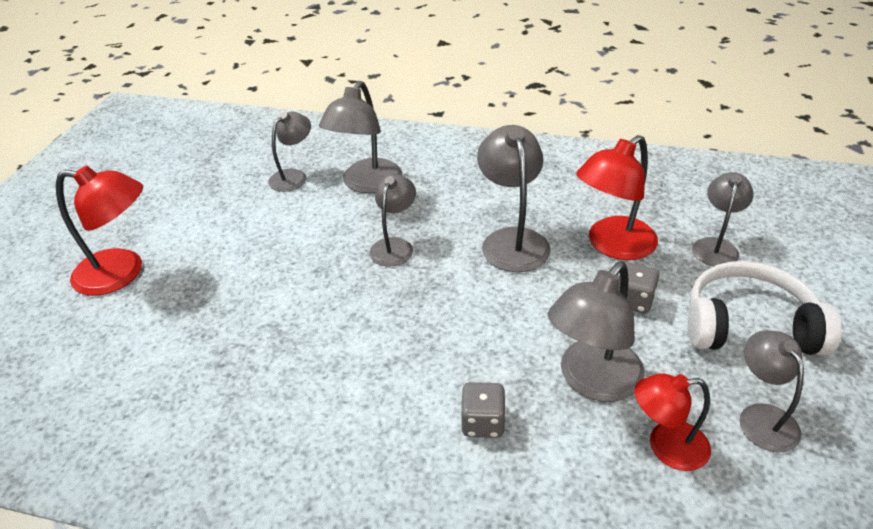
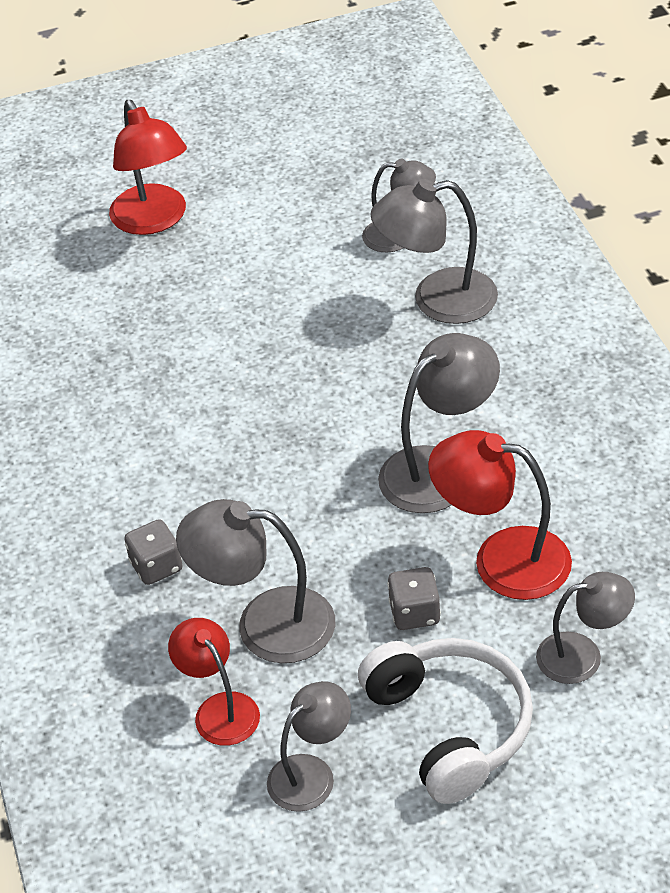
camera: 60 degrees right, 5 degrees up
grey lamp [370,174,416,267] -> none

